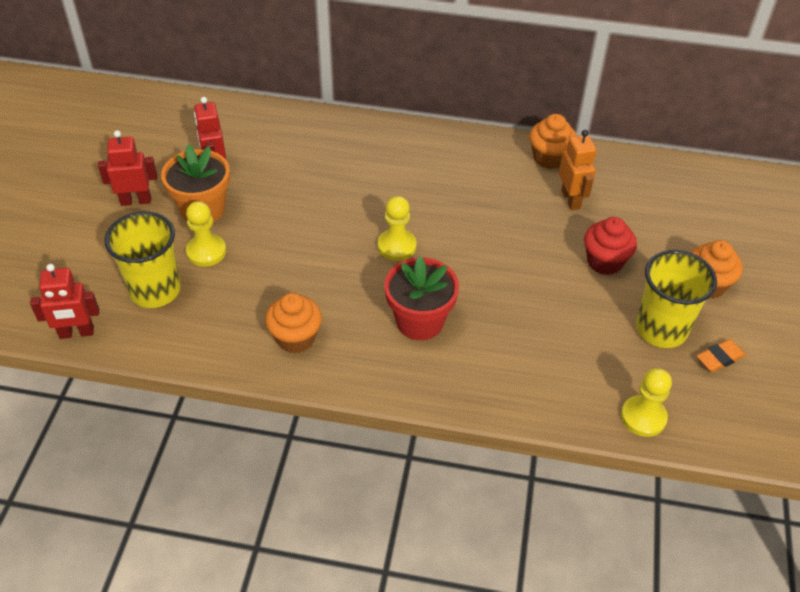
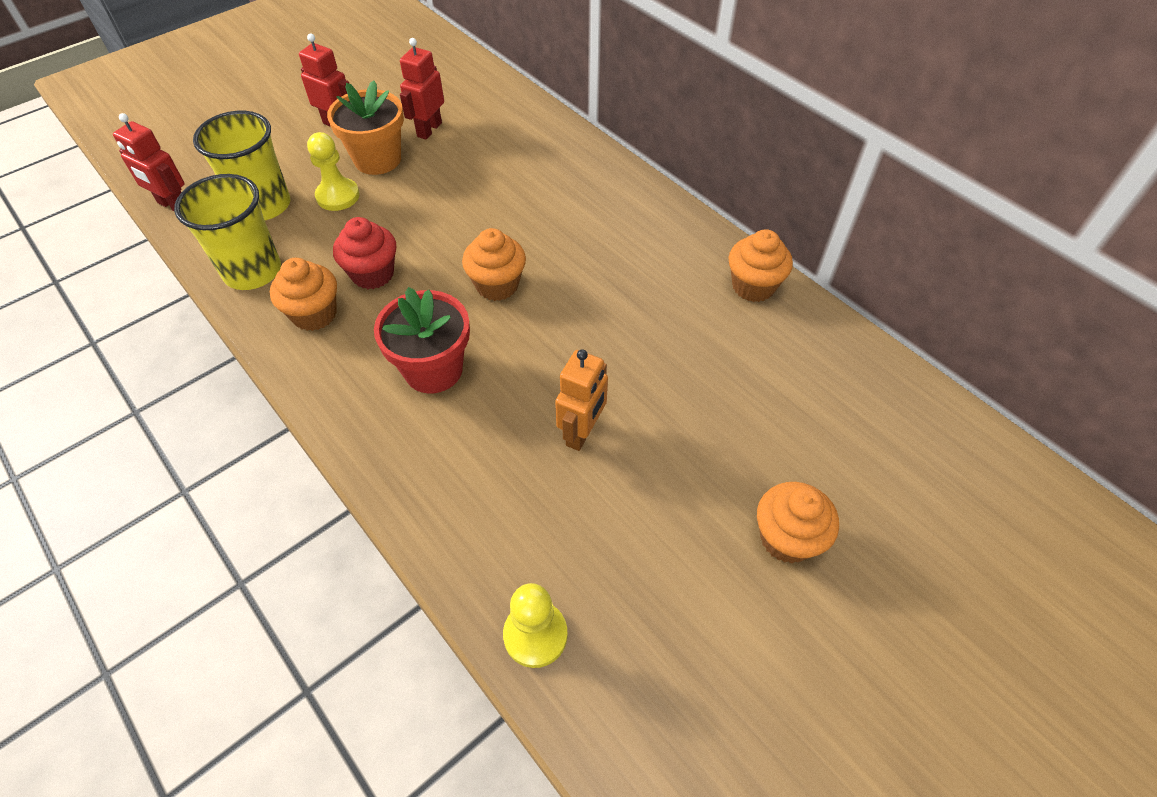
camera: 40 degrees right, 5 degrees up
yellow pawn [378,196,417,261] -> orange cupcake [462,228,526,301]
orange robot [559,130,596,210] -> orange robot moved to [555,349,608,451]
red cupcake [584,217,637,275] -> red cupcake moved to [333,217,397,289]
yellow cup [636,250,717,348] -> yellow cup moved to [174,174,281,290]
orange eraser [697,339,746,372] -> none

